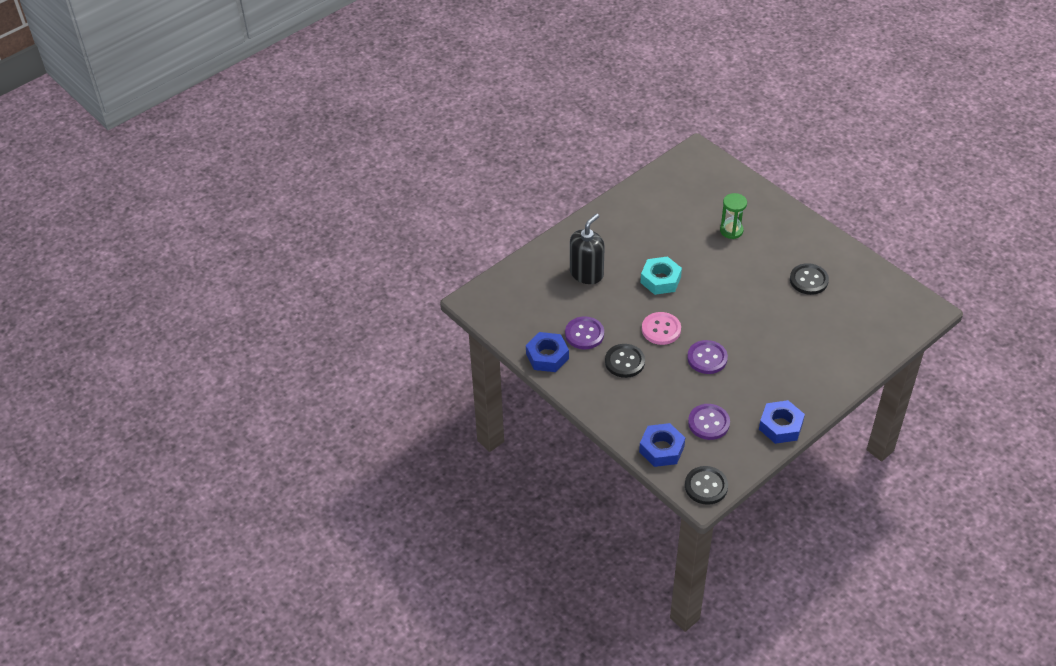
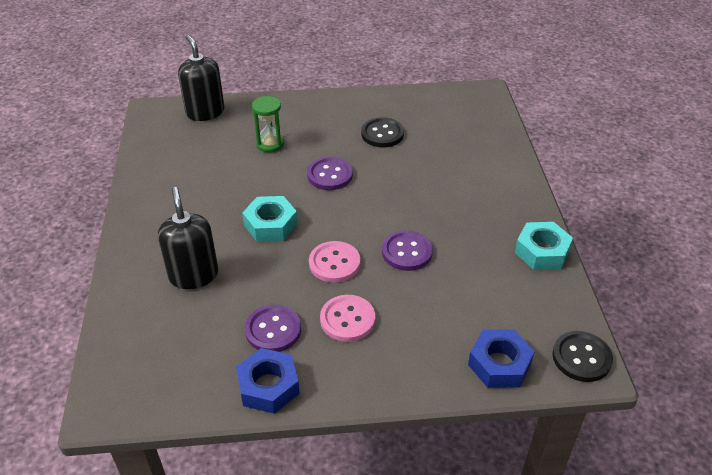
camera: 55 degrees left, 5 degrees down
black button [605,344,645,378] -> pink button [320,295,375,342]
purple button [688,404,730,440] -> purple button moved to [307,157,353,190]
blue nut [759,400,805,444] -> turquoise nut [515,222,573,270]
none -> black soap dispenser [178,35,225,121]

